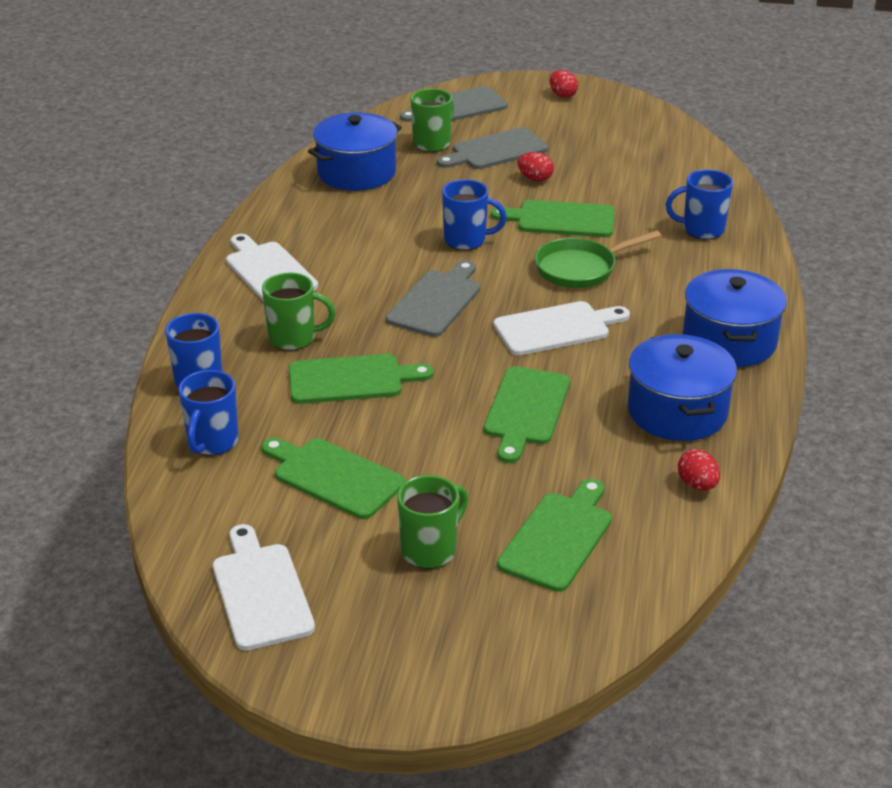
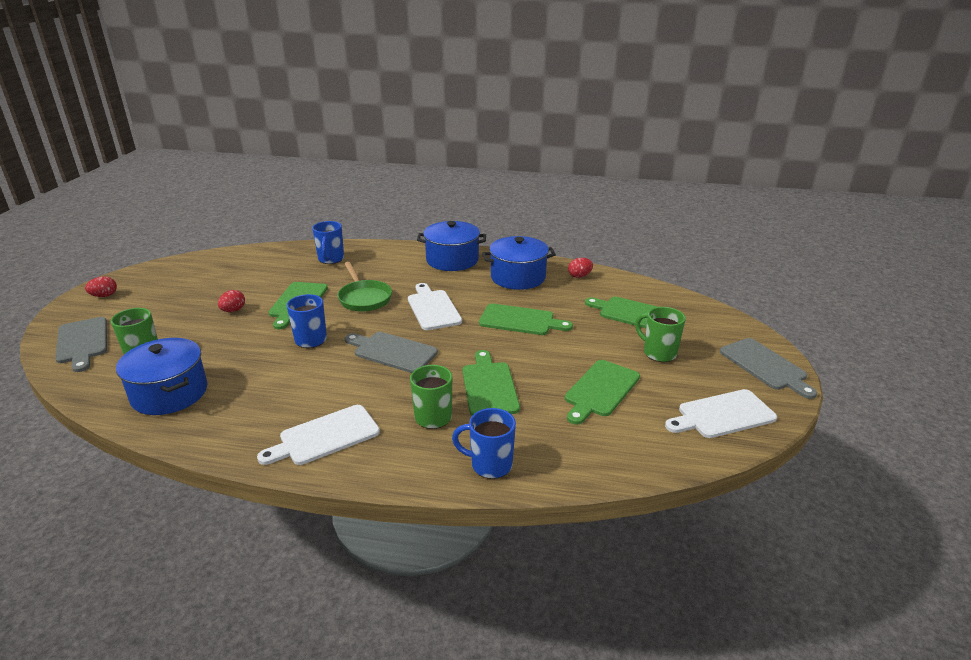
camera: 90 degrees left, 5 degrees down
blue mug [178,370,238,456] -> none
grey cutting board [437,127,548,169] -> grey cutting board moved to [720,338,817,399]

